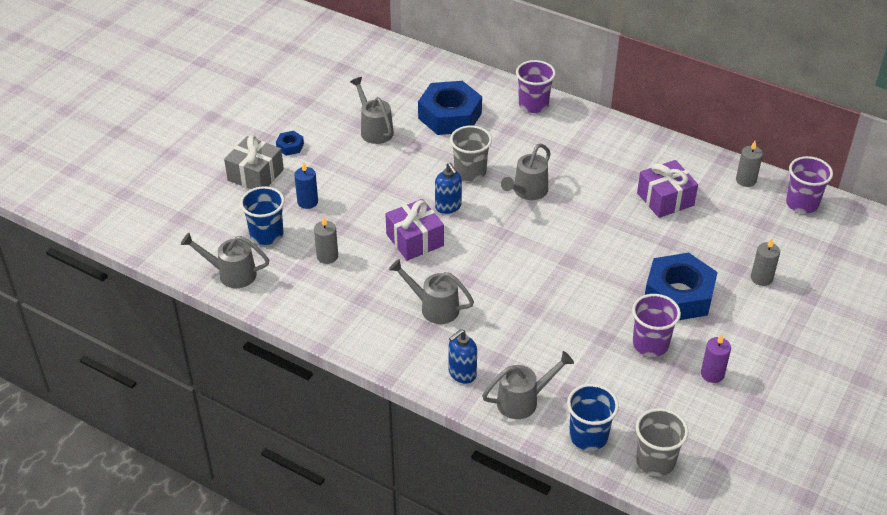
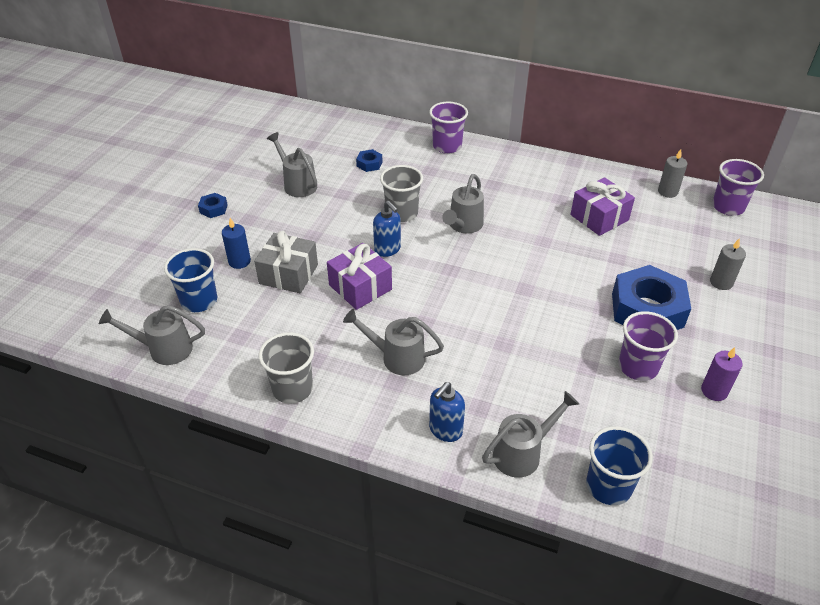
camera: 10 degrees left, 0 degrees up
grey gift [224,135,284,189] -> grey gift moved to [254,231,318,293]
grey candle [314,217,338,264] -> none
blue nut [418,81,482,135] -> blue nut [356,149,383,172], size x0.43
grey cup [636,408,689,476] -> grey cup moved to [259,332,314,404]

